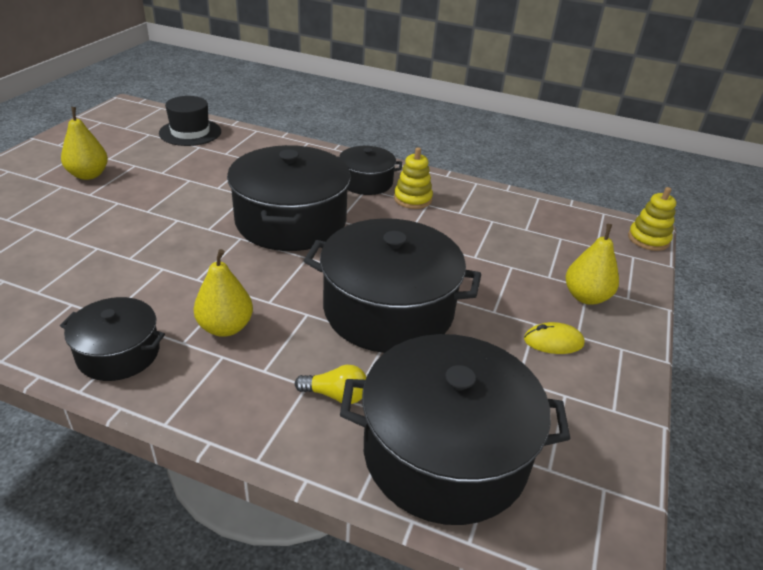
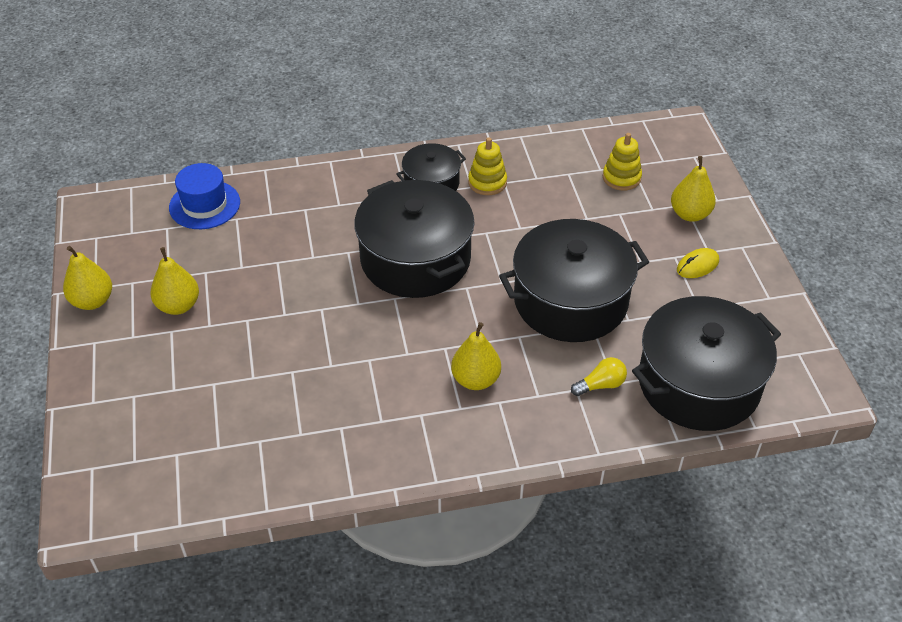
camera: 30 degrees left, 10 degrees up
black pot [60,297,165,381] -> none
black hat [159,96,221,146] -> blue hat [169,163,240,229]
yellow stacking toy [628,187,676,251] -> yellow stacking toy moved to [603,133,642,191]
none -> yellow pear [63,246,112,310]

